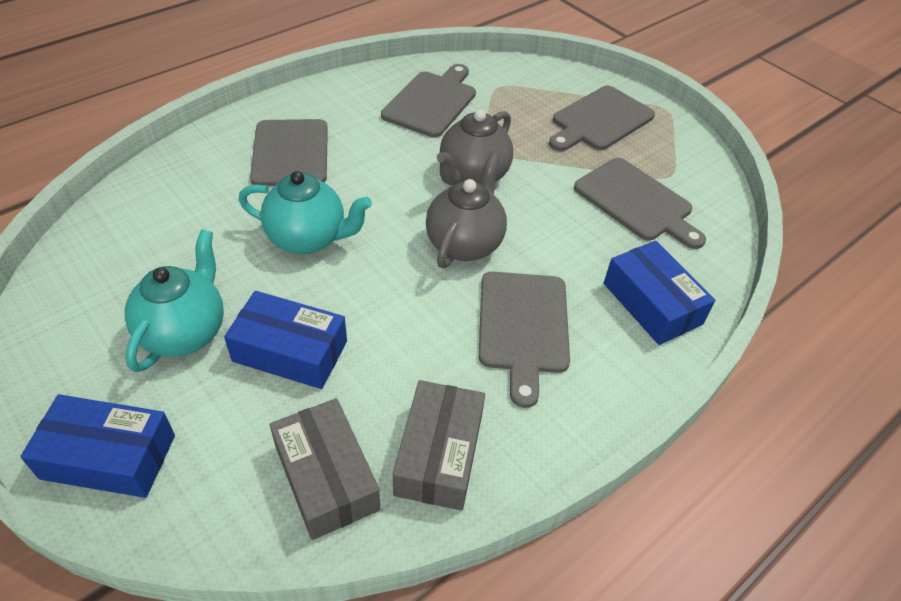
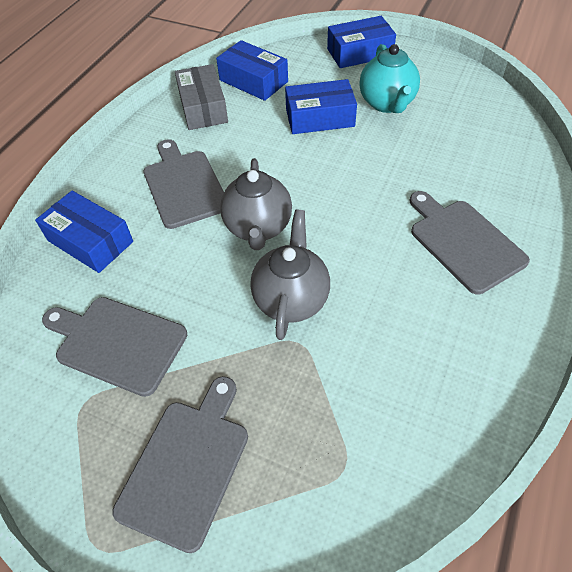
camera: 160 degrees right, 5 degrees up
turquoise teapot [239,171,372,254] -> none
grey box [270,398,380,540] -> blue box [216,40,288,101]
grey cutting board [381,64,476,137] -> none

